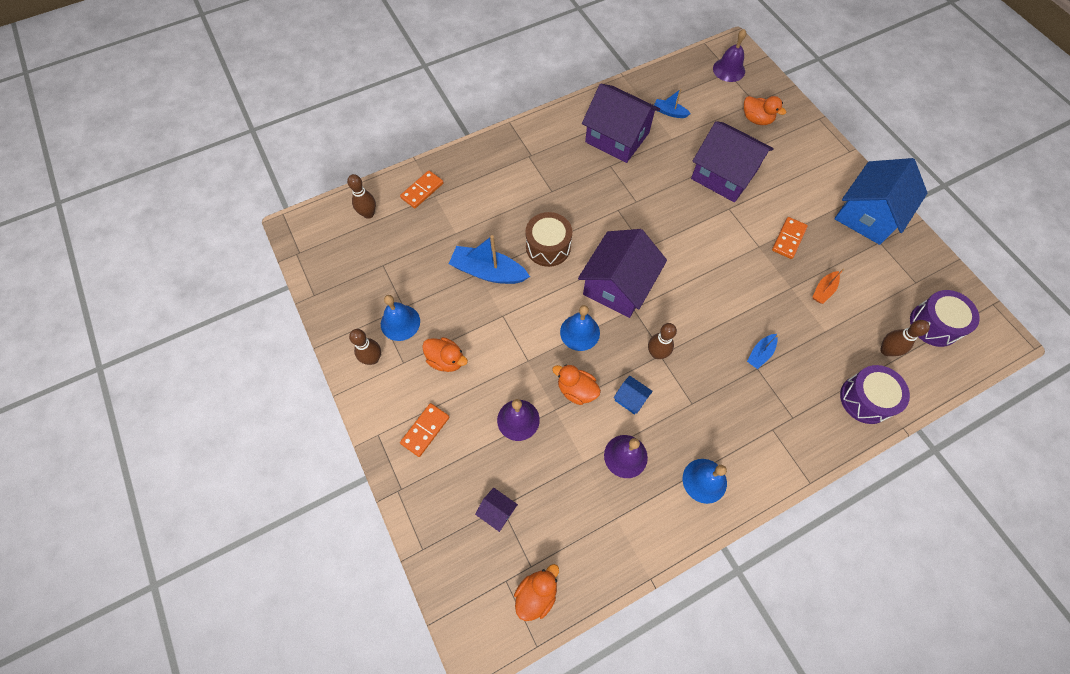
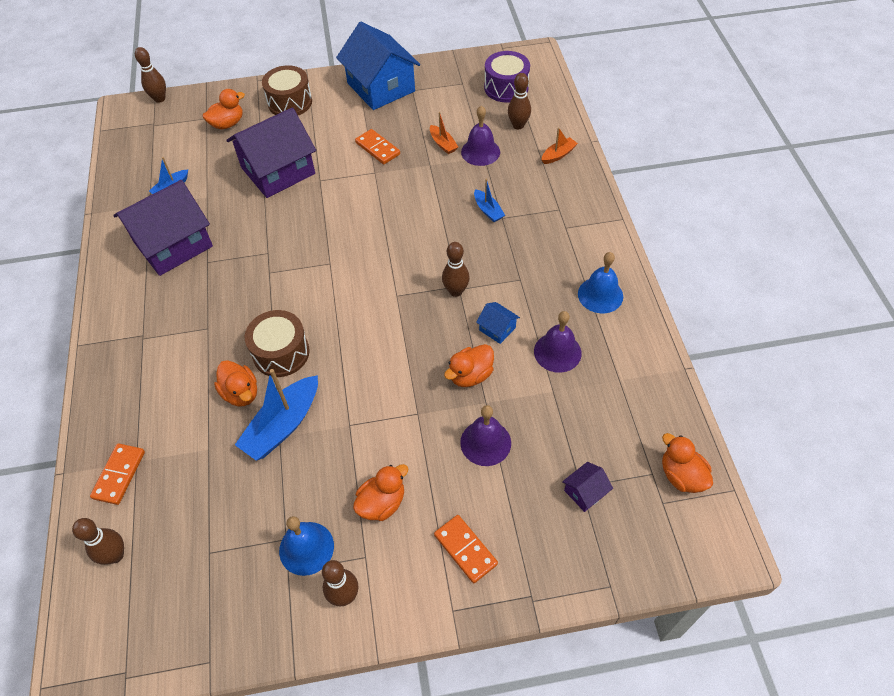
camera: 70 degrees left, 10 degrees down
orange domino [400,170,443,208] -> orange domino turned 45 degrees clockwise [90,443,145,505]
blue bell [560,305,600,351] -> none
purple house [578,229,667,318] -> none
blue house [614,376,653,415] -> blue house turned 75 degrees clockwise [476,302,520,344]
purple bell [713,29,746,82] -> purple bell moved to [461,106,500,166]
purple drum [840,365,910,424] -> orange boat [541,128,578,164]
none -> brown bowling pin [135,47,166,103]
none -> orange duck [214,360,257,407]
none -> brown drum [262,65,312,115]

